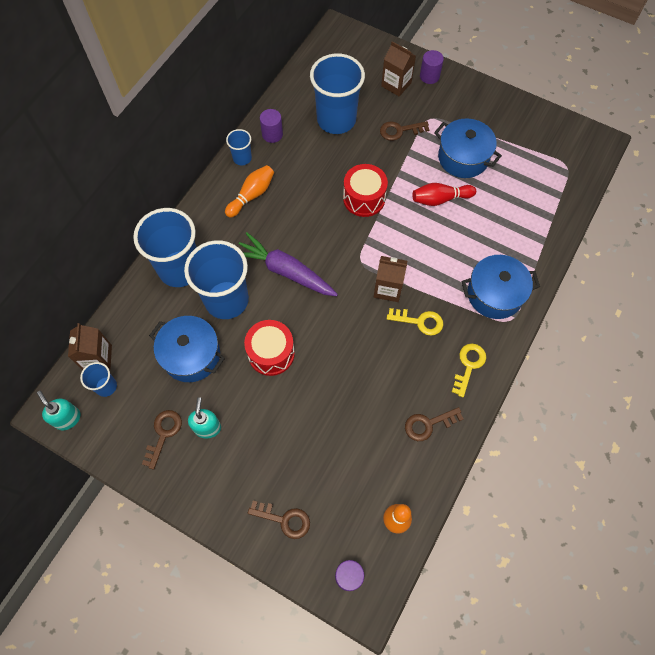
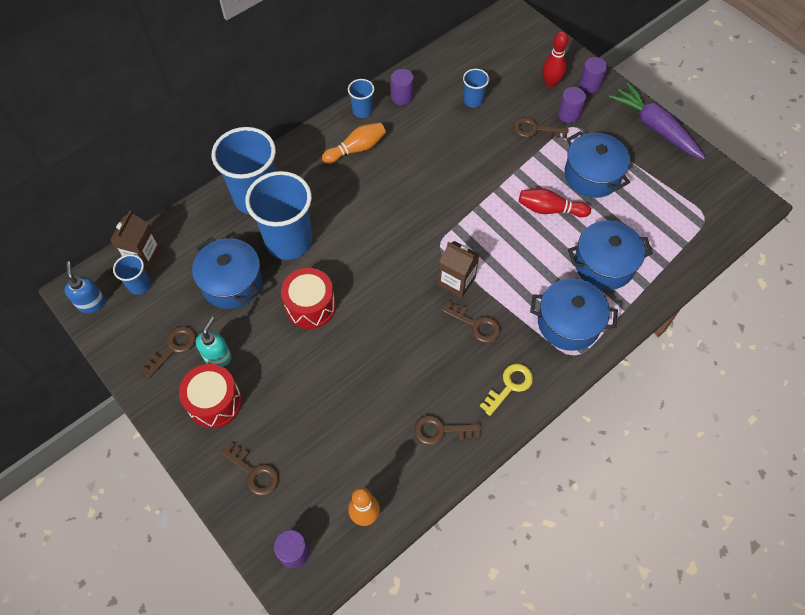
camera: 20 degrees right, 5 degrees down
turquoise soap dispenser [37,391,81,430] -> blue soap dispenser [64,261,105,313]
purple carrot [239,232,338,296] -> purple carrot moved to [609,83,706,159]
blue cup [310,53,365,134] -> blue cup [463,69,489,108], size x0.47
red drum [343,164,388,217] -> red drum moved to [179,364,242,428]
brown carton [381,41,416,96] -> red bowling pin [543,31,568,88]
yellow key [387,308,443,336] -> brown key [442,301,501,343]
none -> purple cylinder [558,87,586,123]
none -> blue pot [568,220,653,290]

